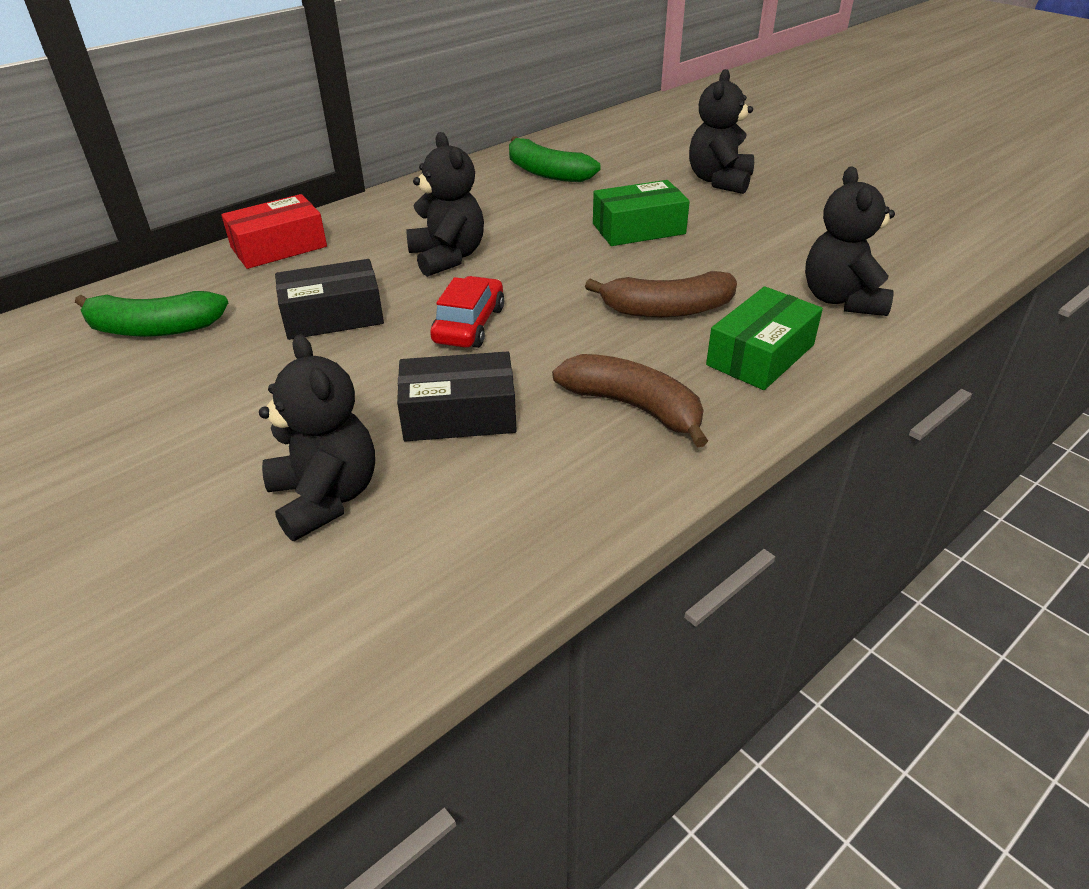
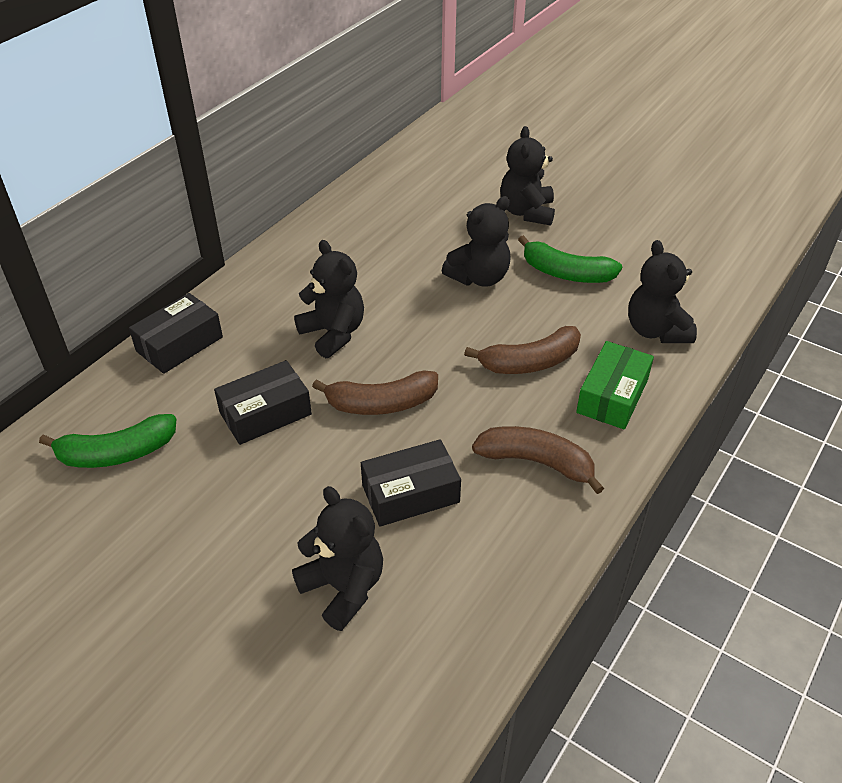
camera: 15 degrees left, 5 degrees up
red box [221,194,327,269] -> black box [129,293,223,374]
red car [430,276,504,348] -> brown banana [312,371,438,415]
green banana [509,136,601,182] -> green banana moved to [518,235,622,283]
green box [593,180,690,246] -> black teddy bear [442,196,511,287]

